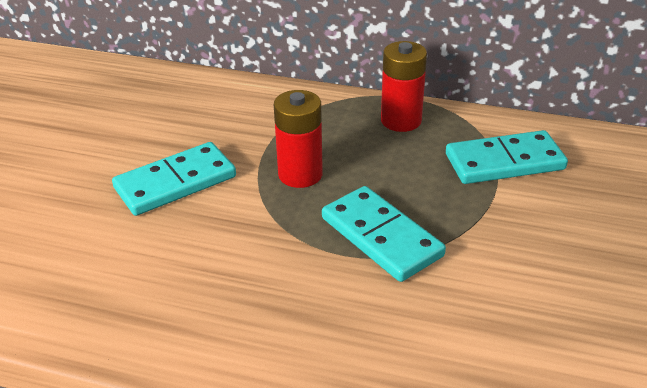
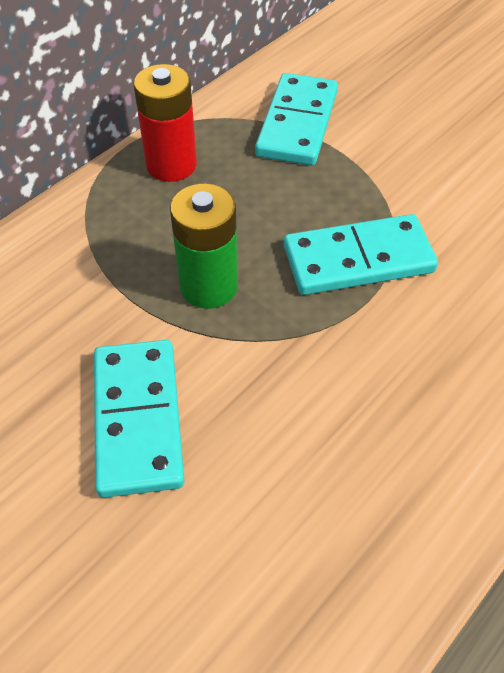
camera: 65 degrees left, 15 degrees up
red battery [274,90,323,188] -> green battery [170,184,238,309]

